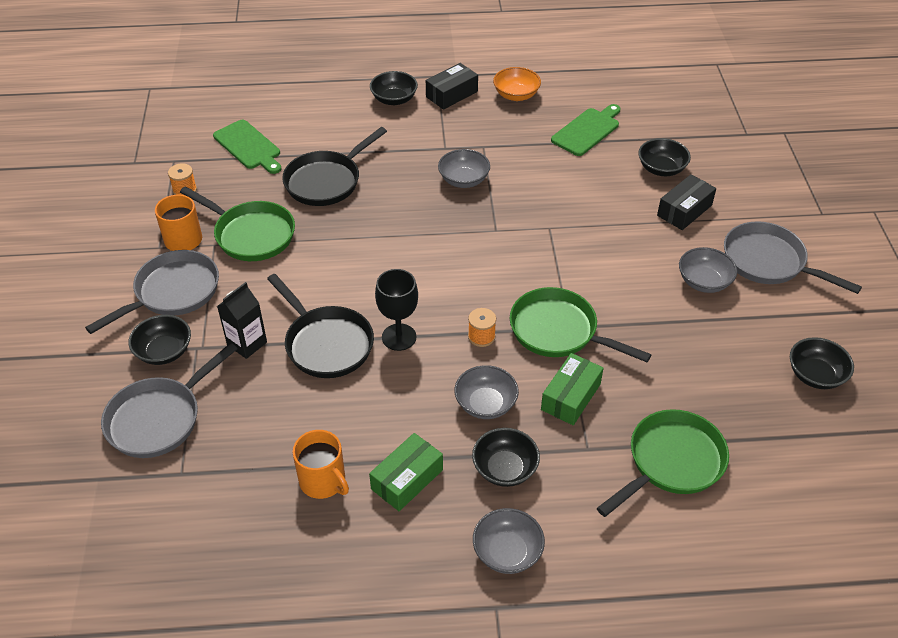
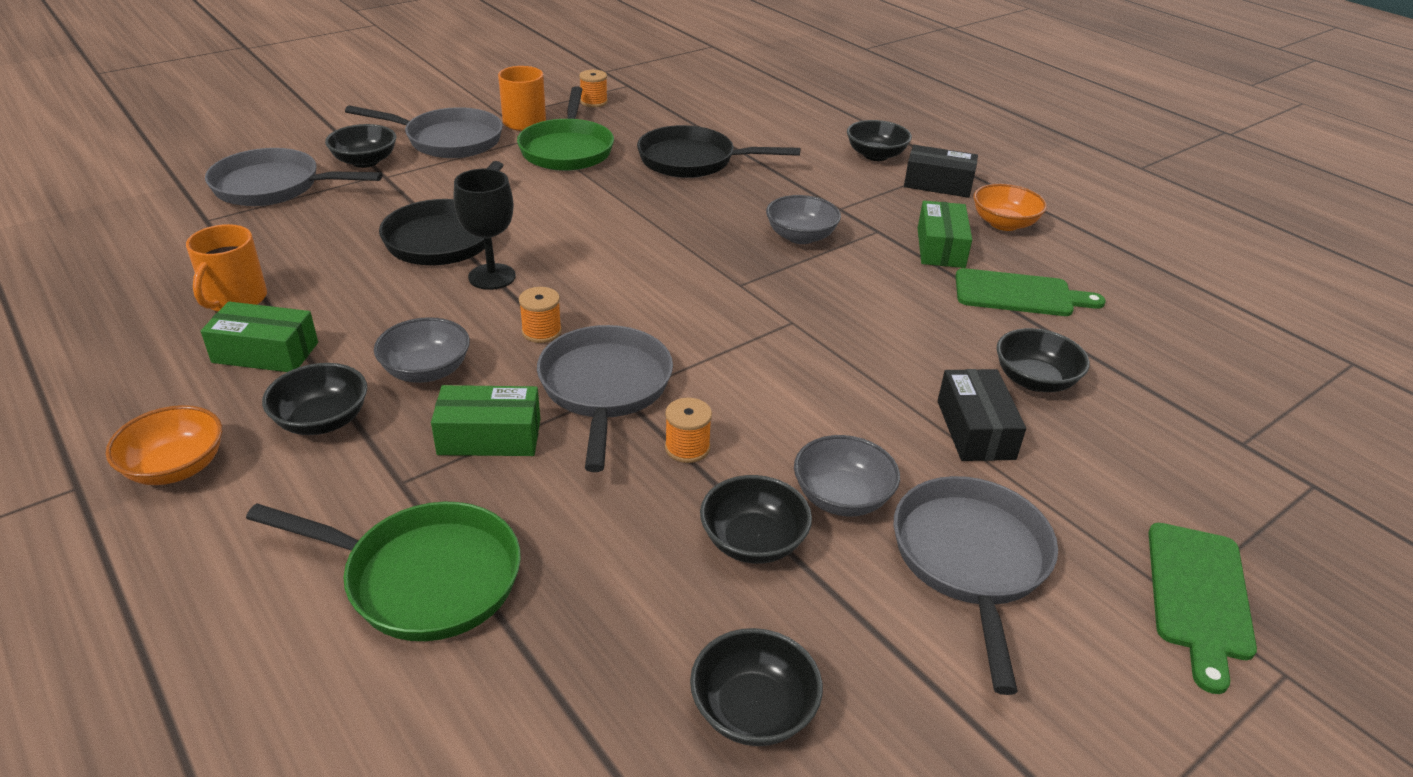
camera: 55 degrees right, 10 degrees down
green cutting board [213,120,281,174] -> green cutting board moved to [1148,523,1257,694]
black carton [217,282,267,359] -> none
grey bowl [473,508,545,574] -> orange bowl [106,405,222,485]
green pan [510,287,651,362] -> grey pan [537,325,673,472]
black box [657,174,716,230] -> black box turned 75 degrees clockwise [938,369,1026,461]
none -> orange spool [665,398,712,463]
none -> black bowl [700,475,812,564]
none -> green box [918,201,972,268]

